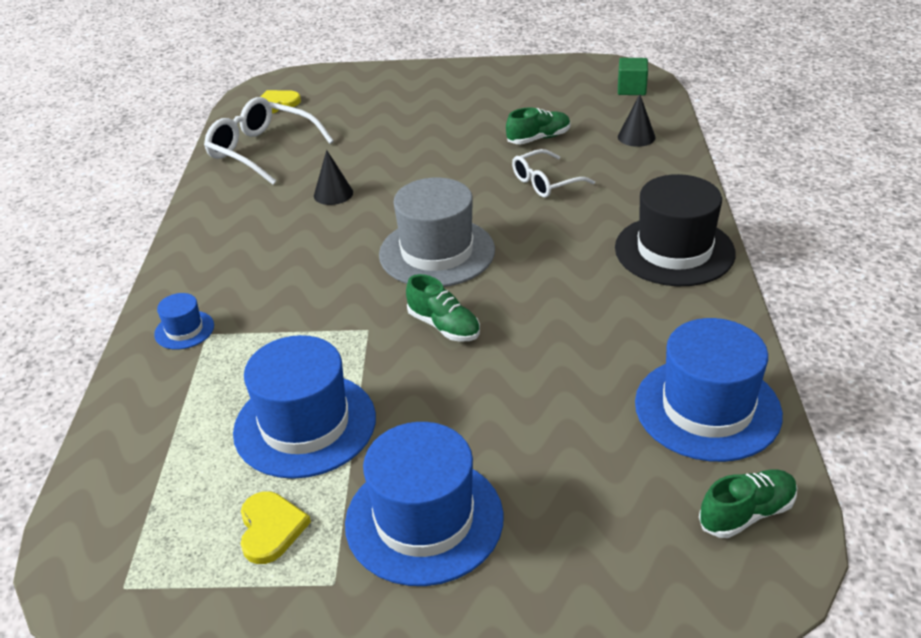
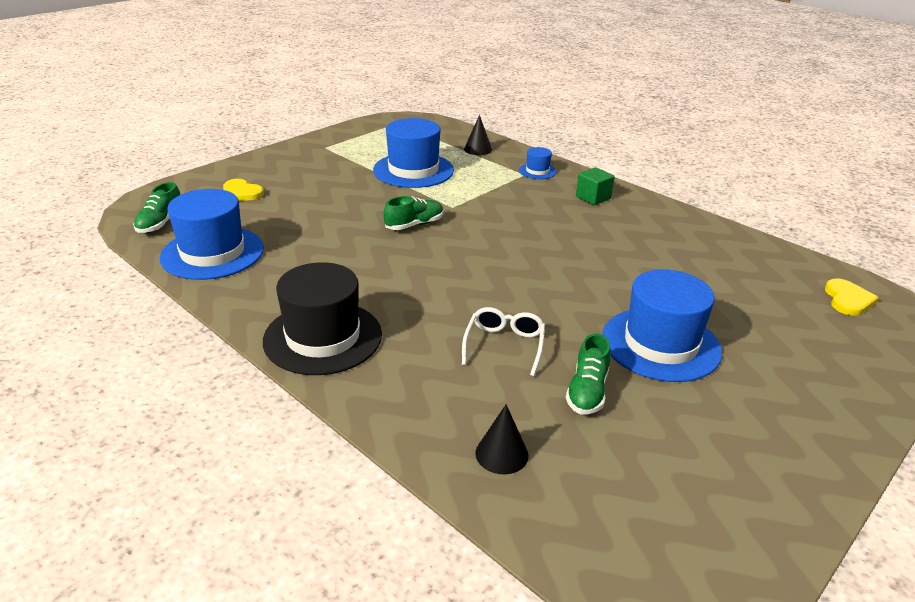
camera: 130 degrees right, 5 degrees down
white glasses [204,97,334,185] -> none
yellow heart [241,491,311,564] -> yellow heart moved to [223,179,264,201]
black cone [314,150,353,205] -> black cone moved to [464,115,492,155]
blue hat [345,422,504,586] -> blue hat moved to [602,269,722,382]
grey hat [379,177,495,287] -> none
green shoe [406,274,480,342] -> green shoe turned 150 degrees clockwise [384,196,444,230]
green cube [618,58,648,95] -> green cube moved to [576,167,615,205]

